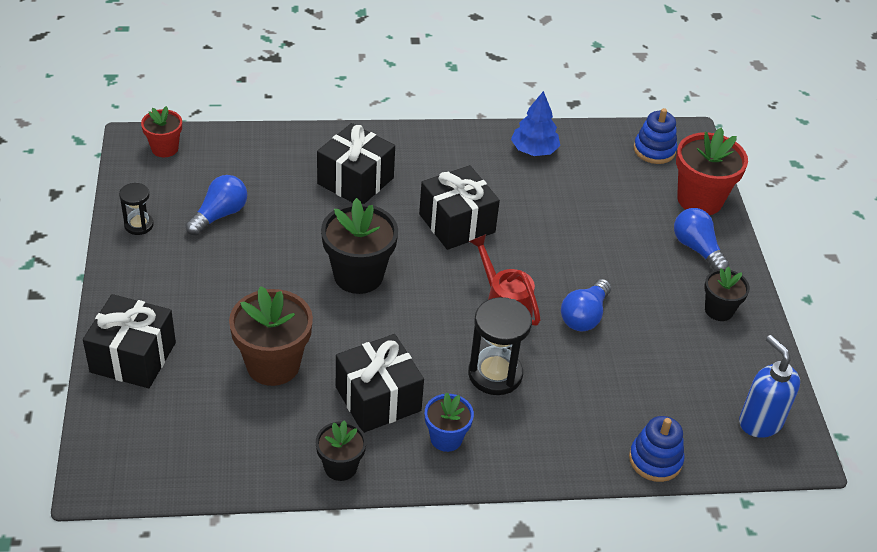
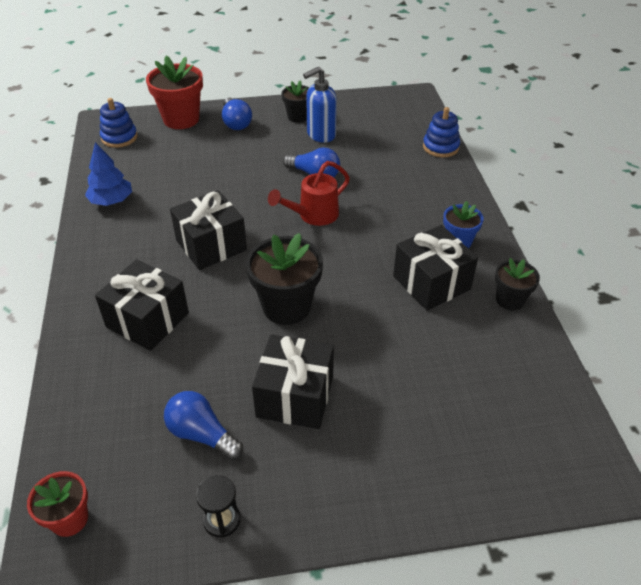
camera: 90 degrees left, 0 degrees up
black gift [83,294,176,388] -> black gift moved to [252,334,334,429]
brown flower pot [229,286,313,386] -> none
black hourglass [468,297,532,395] -> none
blue light bulb [674,208,730,270] -> blue light bulb turned 75 degrees counterclockwise [222,98,252,130]
blue soap dispenser [739,335,800,438] -> blue soap dispenser moved to [303,67,337,143]

